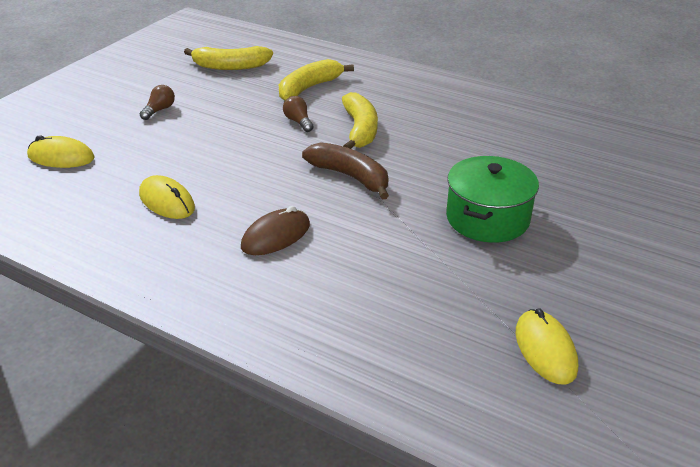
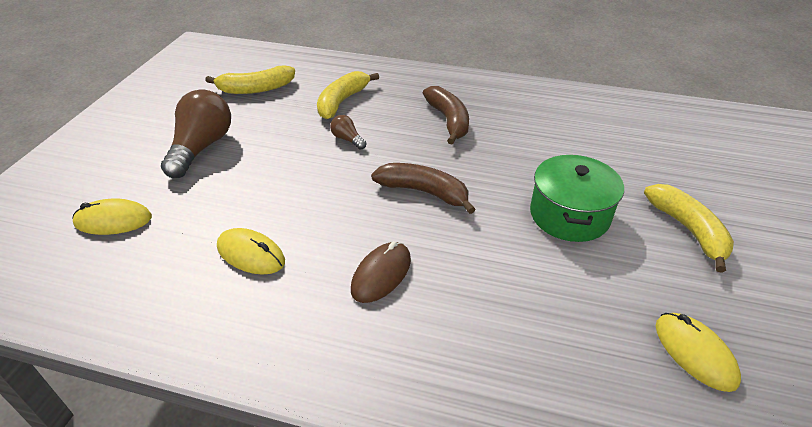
camera: 15 degrees left, 5 degrees up
brown light bulb [140,85,175,120] -> brown light bulb [161,89,231,178], size x2.18
yellow banana [342,92,378,149] -> yellow banana moved to [644,184,734,273]
none -> brown banana [423,86,469,144]

